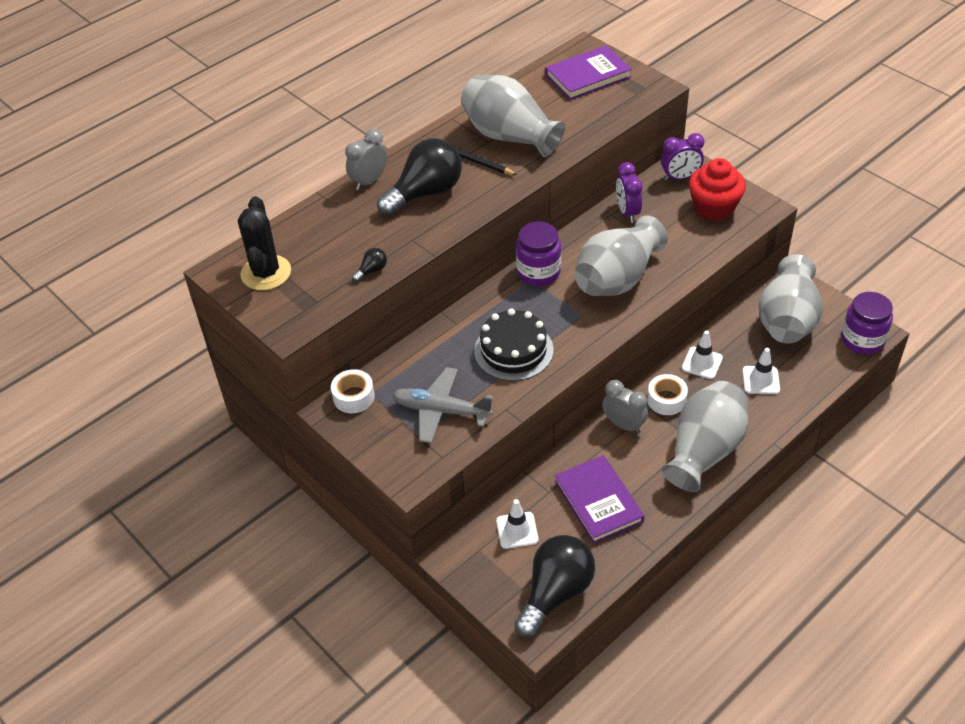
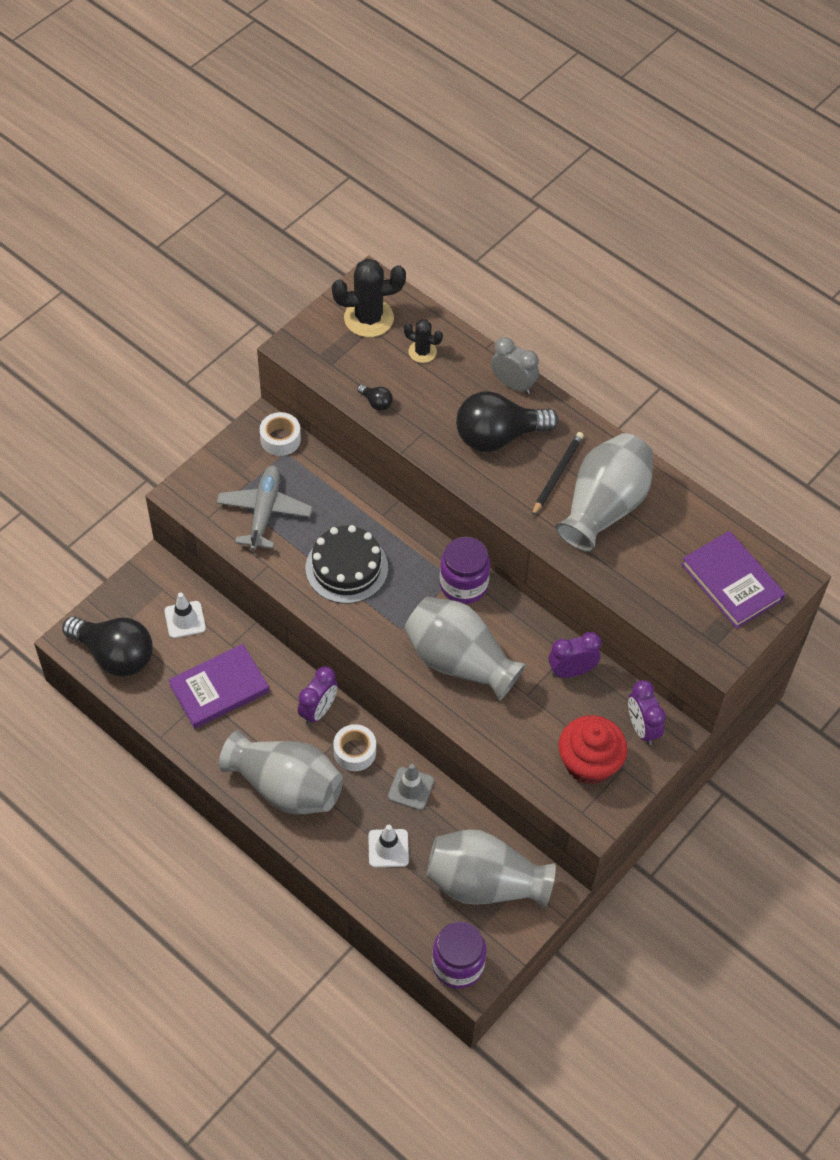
camera: 80 degrees right, 10 degrees up
black light bulb [377,138,462,216] -> black light bulb turned 120 degrees clockwise [456,391,559,452]
grey clock [602,380,648,434] -> purple clock [298,667,338,725]
white traffic cone [682,330,723,379] -> grey traffic cone [388,764,434,810]
none -> black cactus [404,319,443,363]

